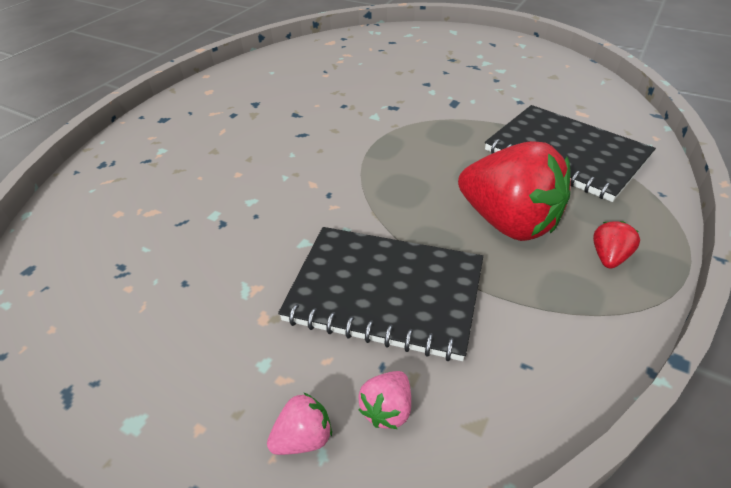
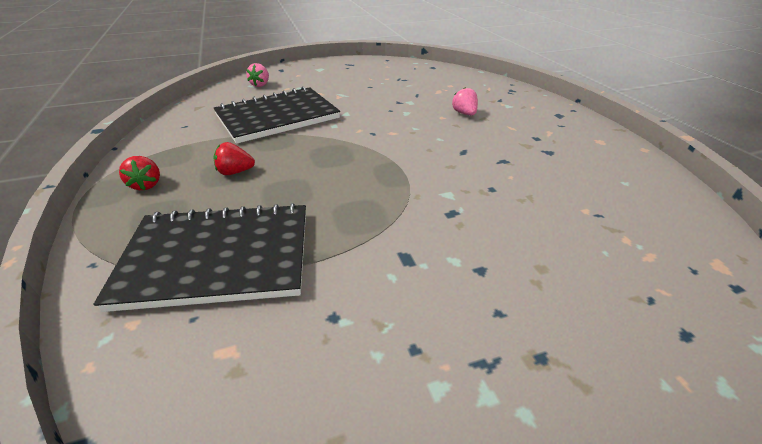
camera: 130 degrees right, 5 degrees down
pink strawberry [358,371,411,429] -> pink strawberry moved to [452,87,478,116]
red strawberry [458,141,571,241] -> red strawberry [214,142,255,175], size x0.41

